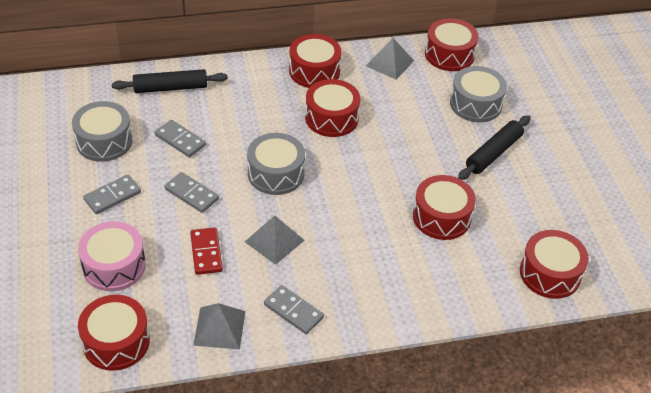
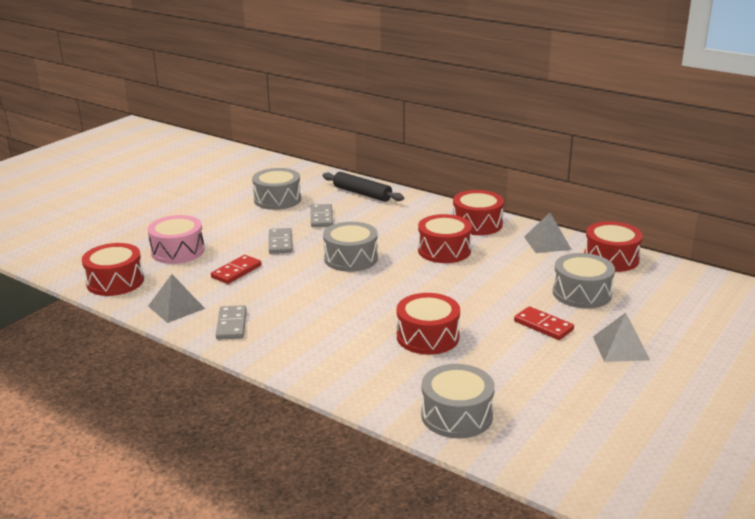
camera: 50 degrees right, 20 degrees down
grey domino [83,175,141,214] -> none
grey pyramid [245,216,305,265] -> grey pyramid moved to [593,313,650,362]
black rolling pin [458,115,531,180] -> red domino [514,306,574,340]
red drum [520,230,589,299] -> grey drum [421,364,495,438]

